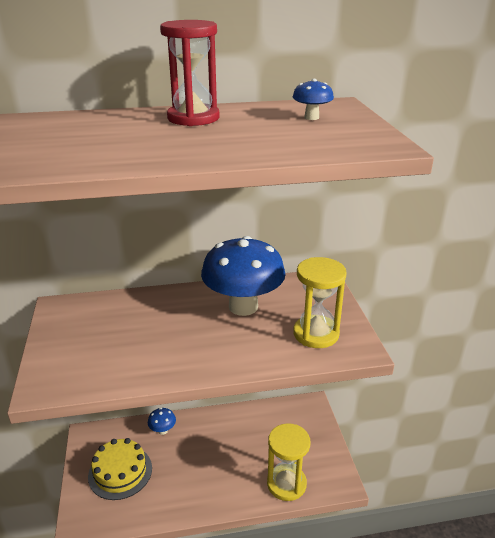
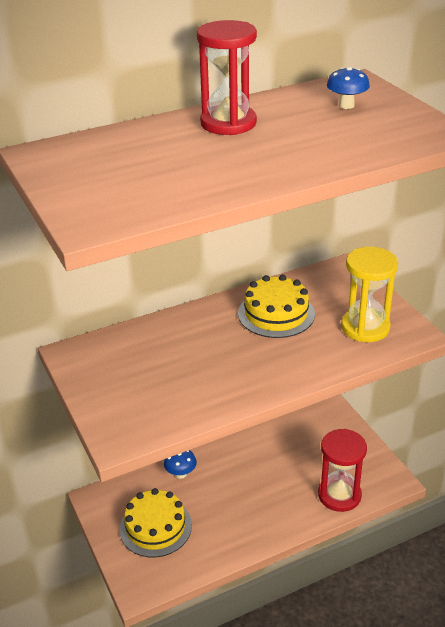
camera: 15 degrees left, 5 degrees up
blue mushroom [201,236,285,316] -> yellow cake [238,275,315,338]
yellow hourglass [267,423,310,501] -> red hourglass [318,429,367,512]

